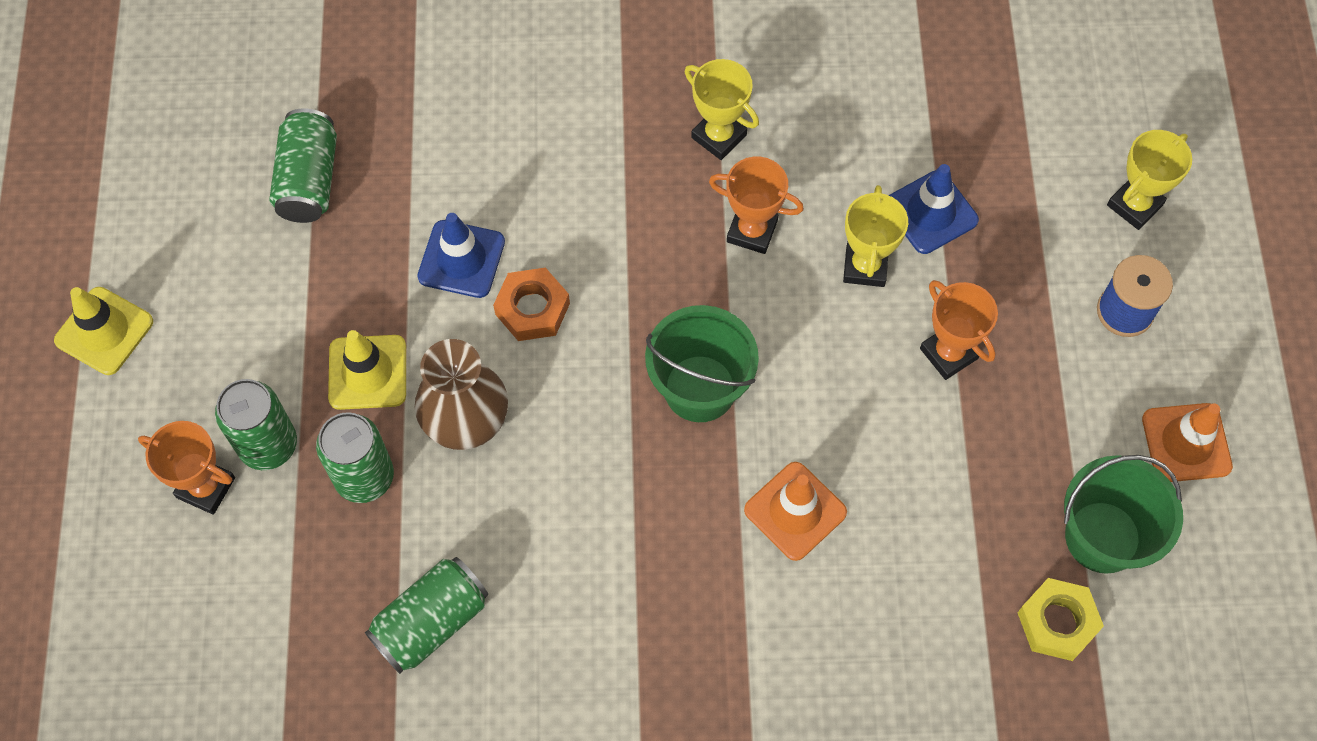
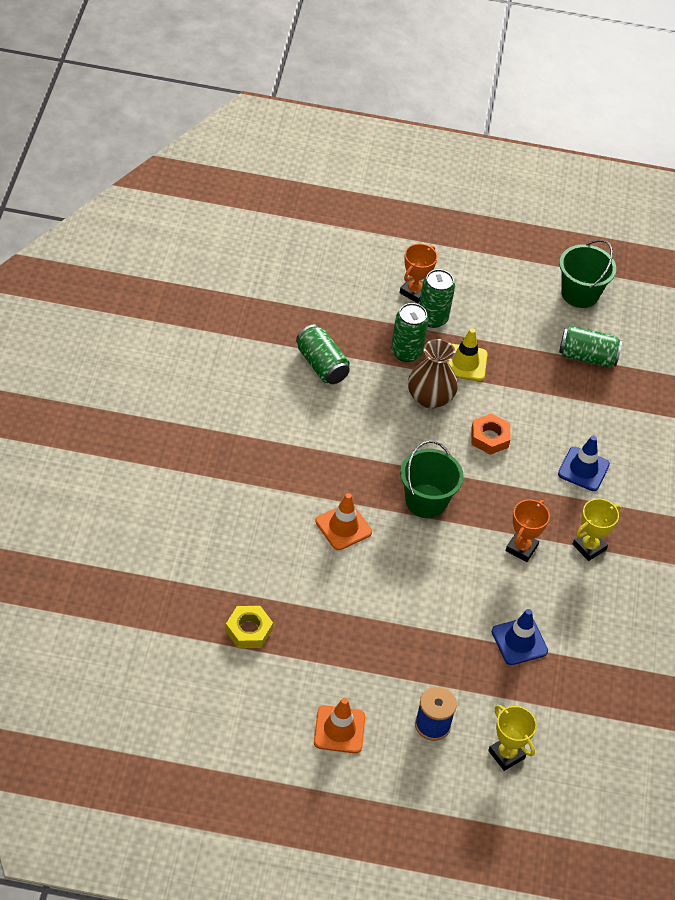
camera: 95 degrees right, 15 degrees down
yellow traffic cone [54,287,153,375] -> none
blue traffic cone [417,213,505,298] -> blue traffic cone moved to [558,436,610,491]
yellow trophy [843,185,908,287] -> none
orange trophy [920,280,998,380] -> none
green bucket [1064,455,1183,574] -> green bucket moved to [559,240,616,308]

